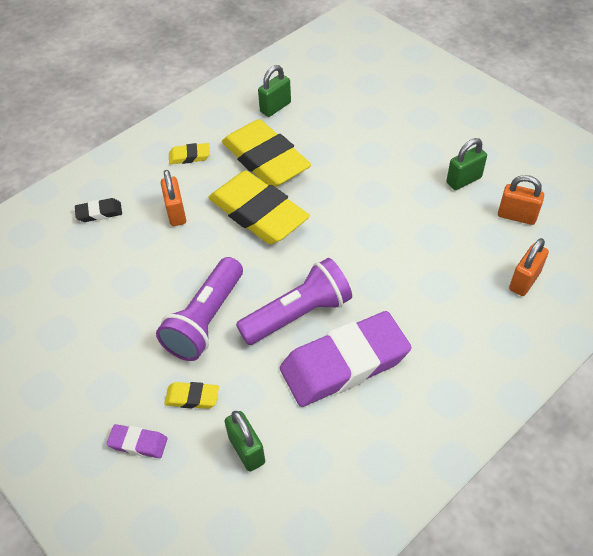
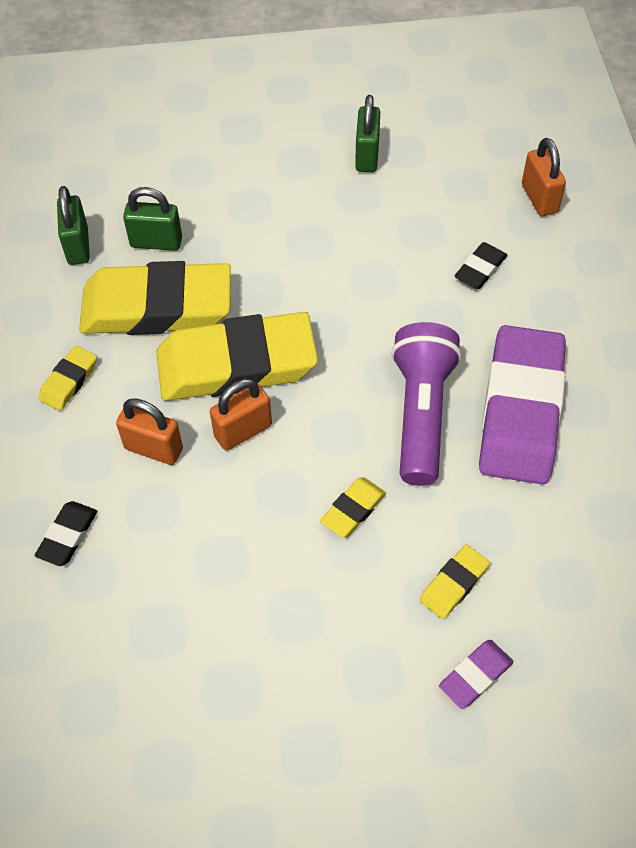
camera: 55 degrees left, 5 degrees up
purple flashlight [156,257,243,361] -> yellow eraser [320,477,386,538]
green padlock [224,411,265,472] -> green padlock moved to [123,187,182,251]
orange padlock [498,175,544,225] -> orange padlock moved to [210,379,272,450]
none -> black eraser [455,242,507,289]

